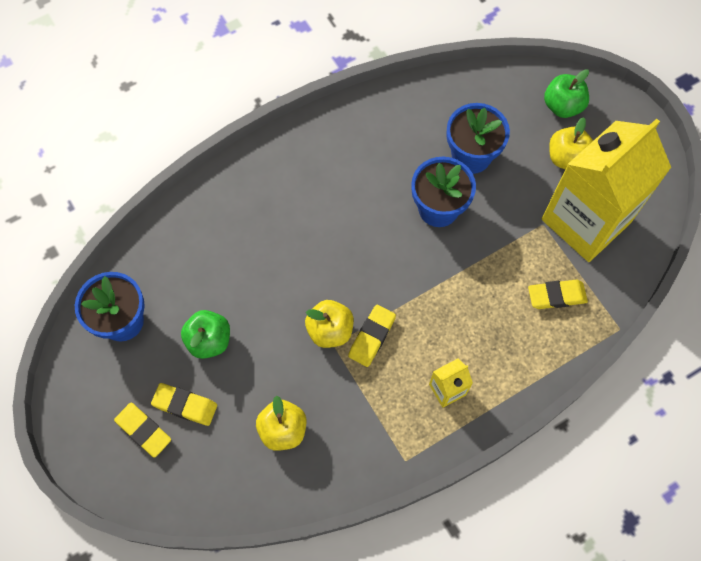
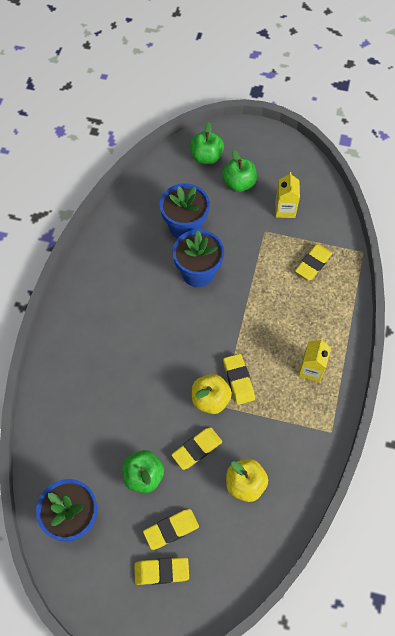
camera: 45 degrees left, 5 degrees down
yellow carton [542,118,671,262] -> yellow carton [275,172,300,218], size x0.40
yellow apple [549,117,593,169] -> green apple [222,150,257,192]
none -> yellow eraser [171,427,222,470]

